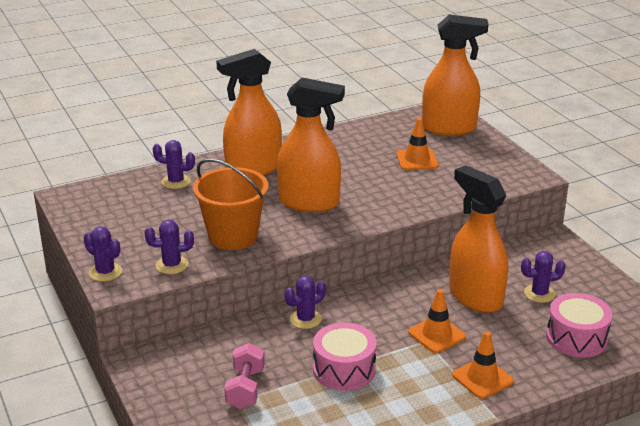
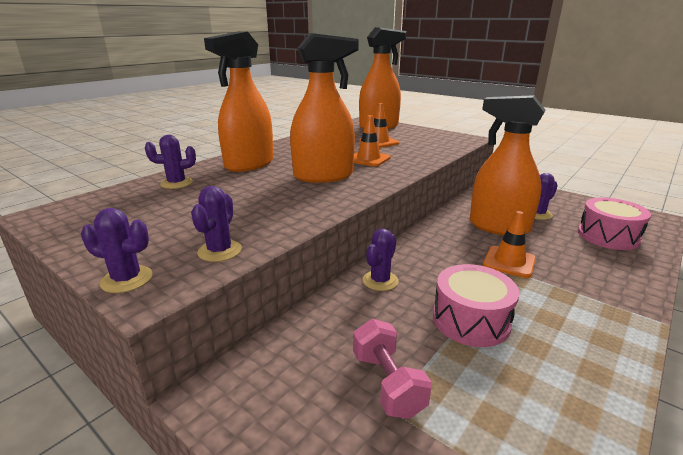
camera: 25 degrees left, 5 degrees down
purple cactus [145,220,194,274] -> purple cactus turned 45 degrees counterclockwise [191,186,242,262]
orange bucket [193,159,269,250] -> none
orange traffic cone [452,331,514,399] -> orange traffic cone moved to [354,115,391,167]

